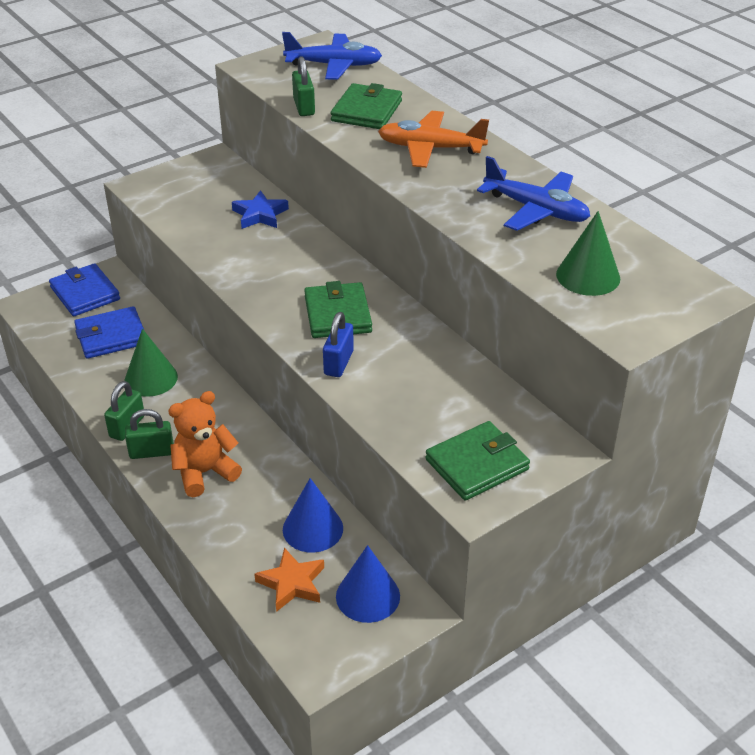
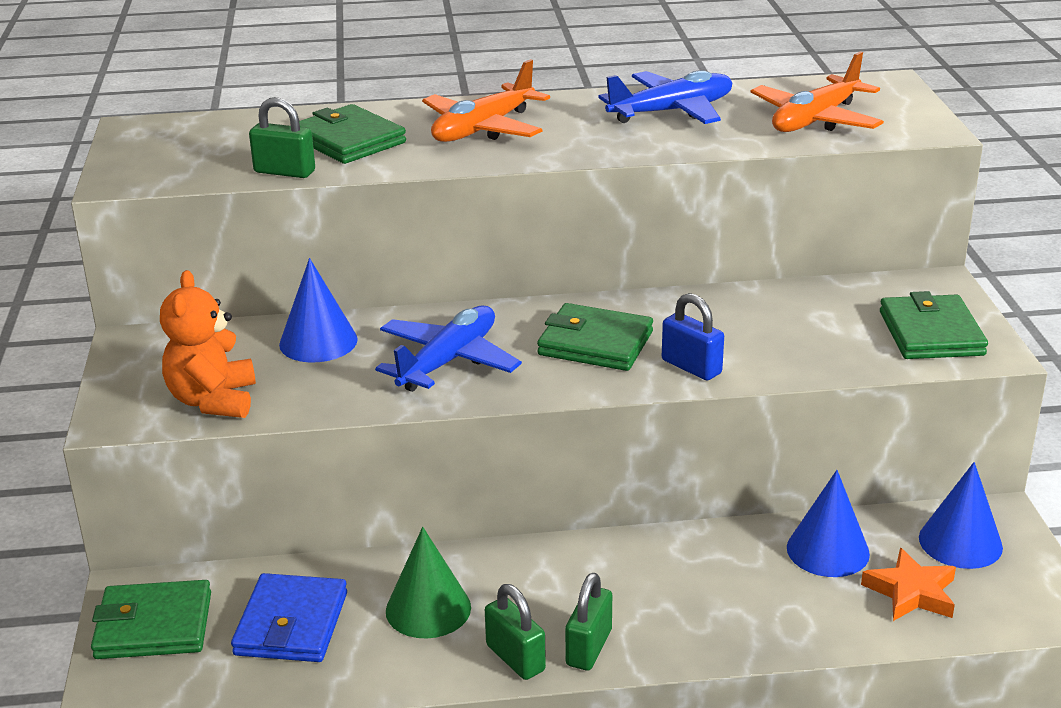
camera: 60 degrees left, 10 degrees down
blue wallet [49,263,120,316] -> green wallet [91,580,211,659]
orange teddy bear [168,391,242,497] -> orange teddy bear moved to [160,270,256,418]
blue star [232,190,289,229] -> blue cone [279,258,358,363]
blue plane [282,32,382,80] -> blue plane moved to [375,306,522,392]
green cone [556,211,620,296] -> orange plane [750,51,884,132]

